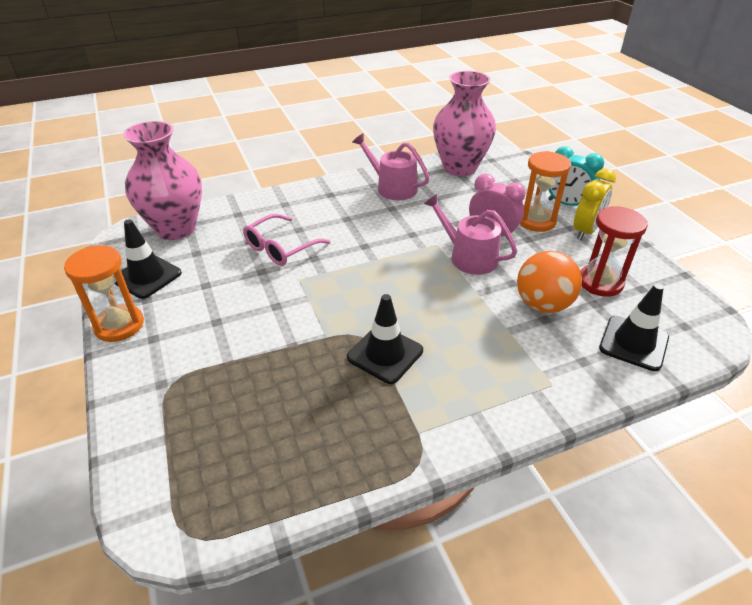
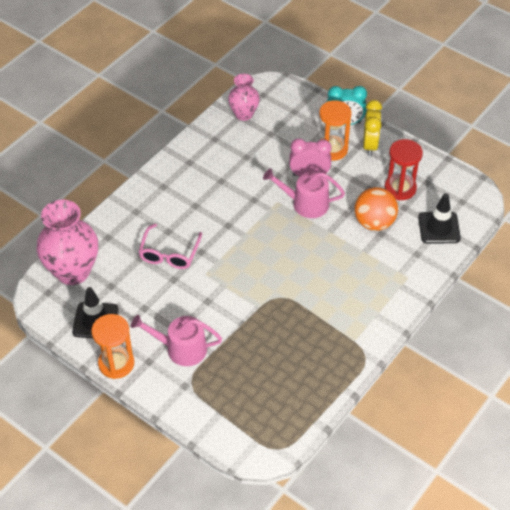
camera: 30 degrees left, 10 degrees up
black traffic cone [347,294,423,384] -> none
pink watering can [352,133,430,200] -> pink watering can moved to [131,315,222,366]
pink vase [433,71,496,176] -> pink vase [228,74,260,121], size x0.58

